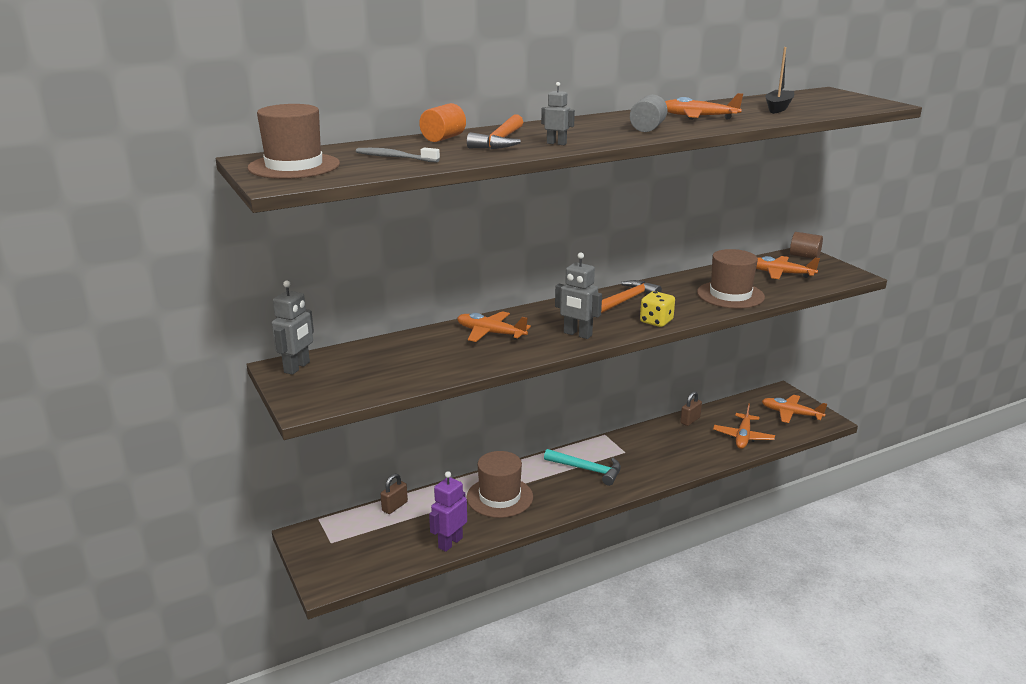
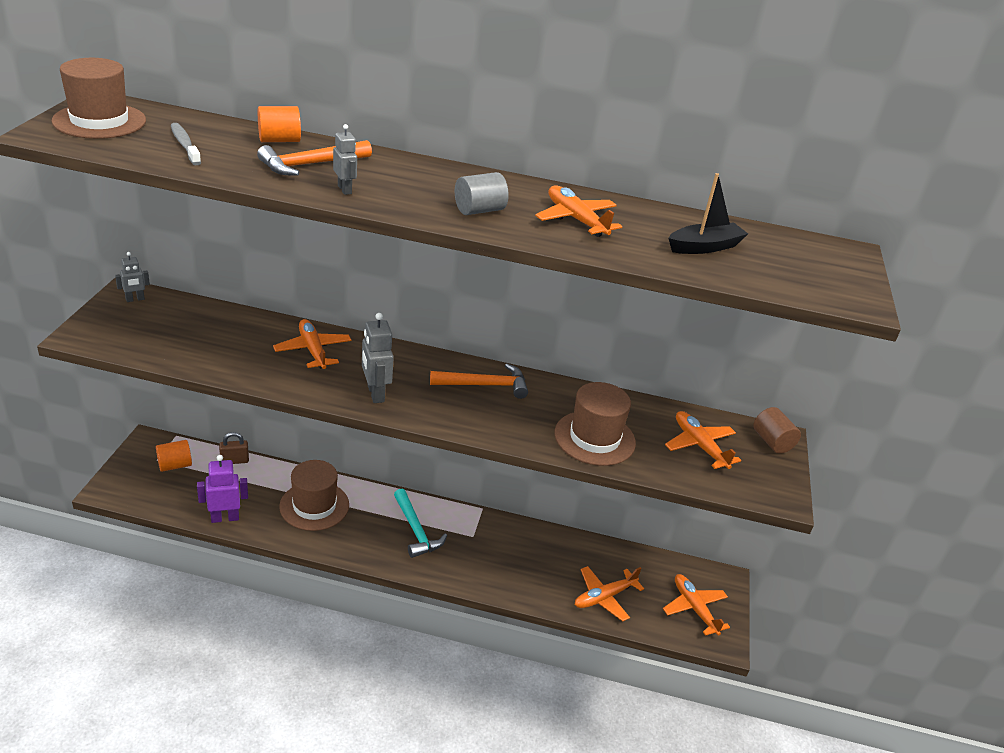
camera: 35 degrees right, 10 degrees up
grey robot [272,281,314,375] -> grey robot [115,252,150,302], size x0.61
yellow dice [640,291,675,327] -> none
brown padlock [680,391,702,426] -> none
none -> orange cylinder [156,440,192,472]

